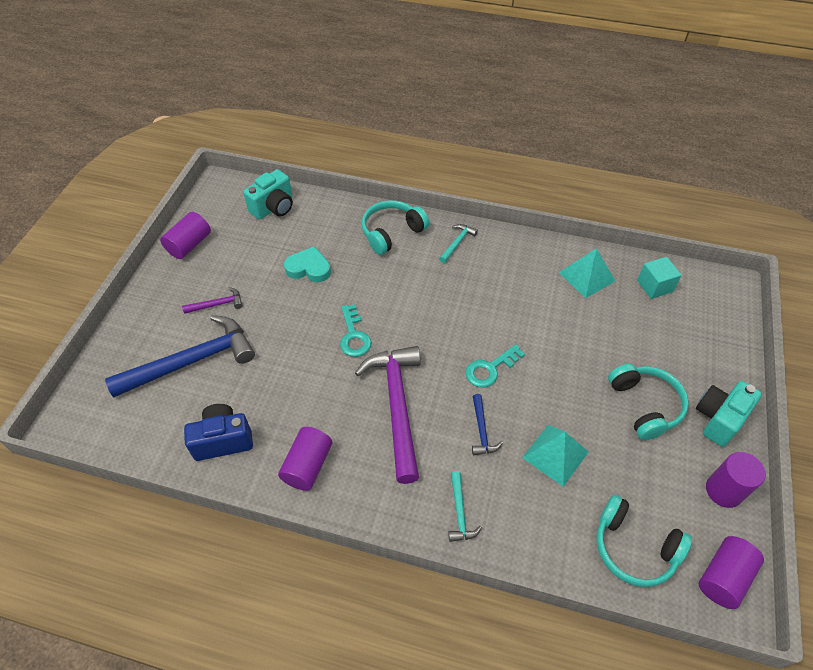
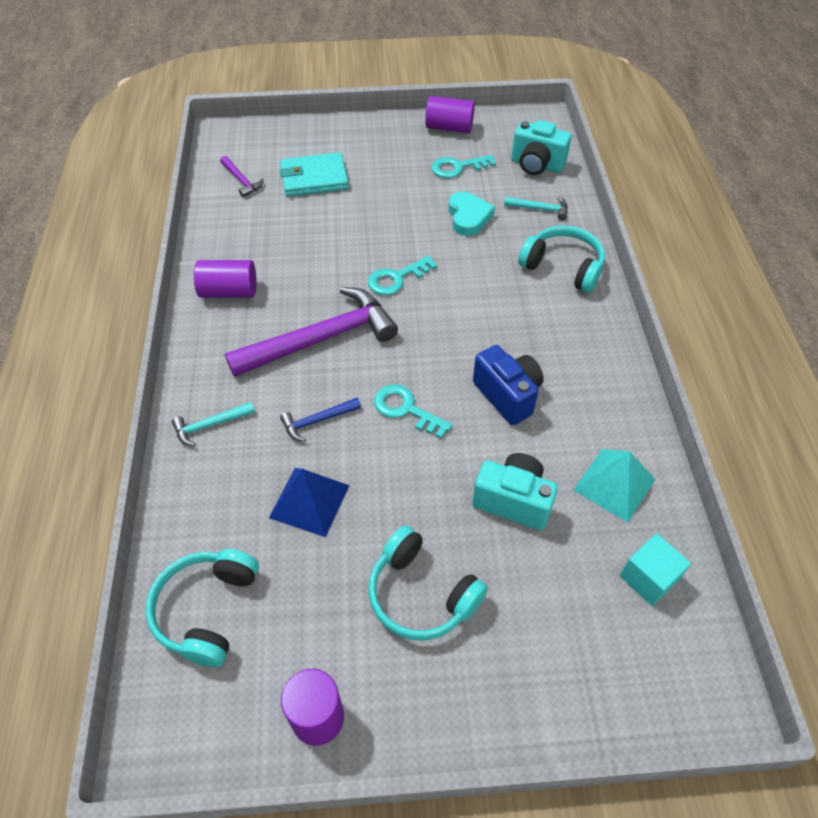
camera: 70 degrees right, 0 degrees up
blue hammer [105,315,255,397] -> turquoise wallet [280,152,349,197]
purple hammer [182,287,243,314] -> purple hammer moved to [220,156,264,197]
blue camera [184,404,253,461] -> blue camera moved to [473,345,544,425]
turquoise hammer [439,224,478,263] -> turquoise hammer moved to [504,197,568,221]
turquoise pyramid [522,425,588,487] -> blue pyramid [269,468,350,537]
turquoise headphones [608,364,689,440] -> turquoise headphones turned 75 degrees clockwise [368,525,488,641]
turquoise camera [696,381,762,447] -> turquoise camera moved to [472,453,558,530]
purple cylinder [699,536,764,609] -> none
none -> turquoise key [431,155,496,178]

